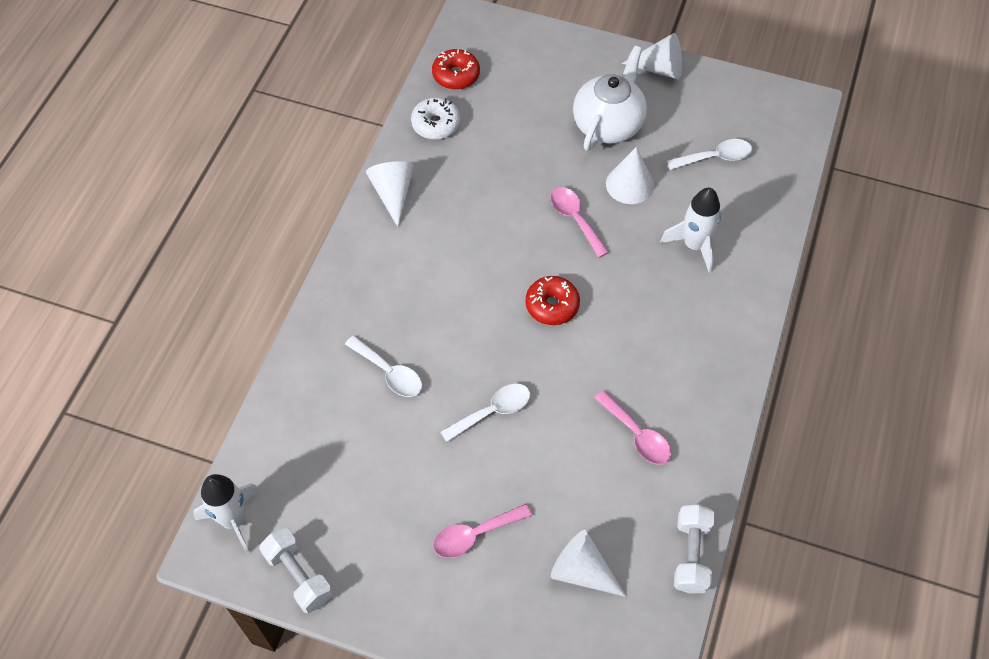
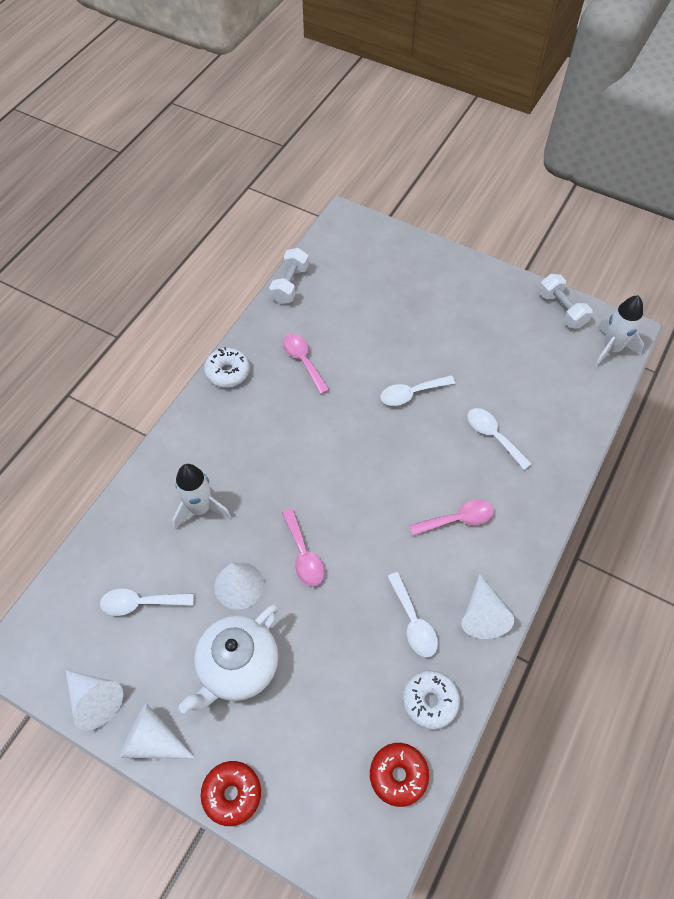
camera: 170 degrees left, 0 degrees up
pink spoon [433,504,532,558] -> pink spoon moved to [409,500,494,536]
red donut [526,276,580,325] -> red donut moved to [201,761,261,826]
white cone [551,530,627,597] -> white cone moved to [66,670,123,730]
none -> white donut [204,347,250,388]
none -> white spoon [387,572,438,657]

